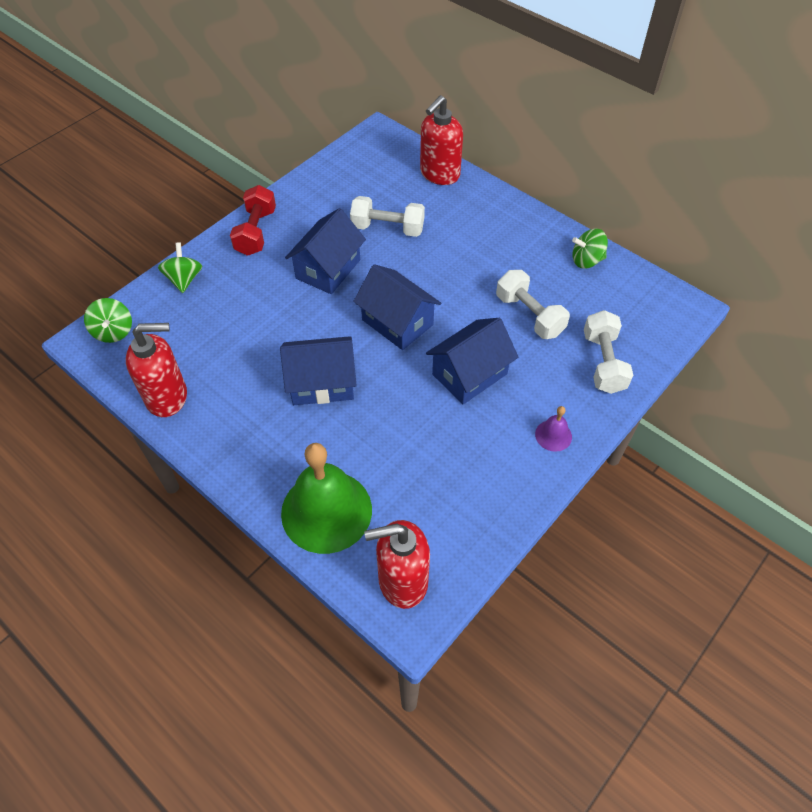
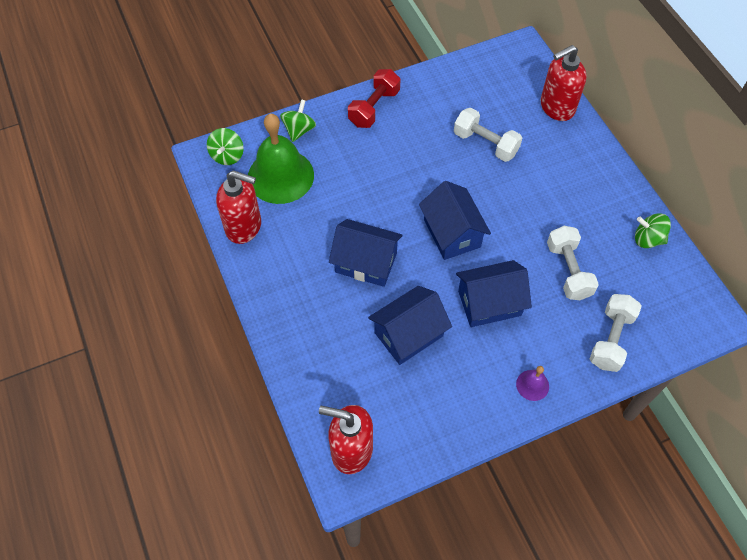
camera: 25 degrees right, 5 degrees up
green bell [281,443,372,554] -> green bell moved to [248,114,314,204]
blue house [285,208,366,294] -> blue house moved to [368,286,452,365]

